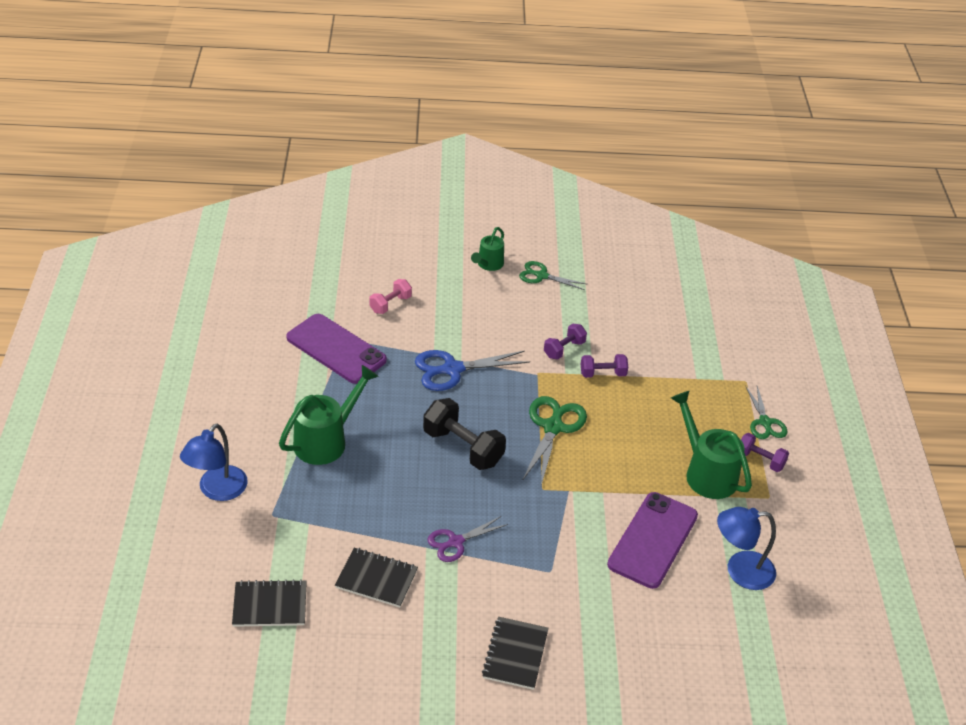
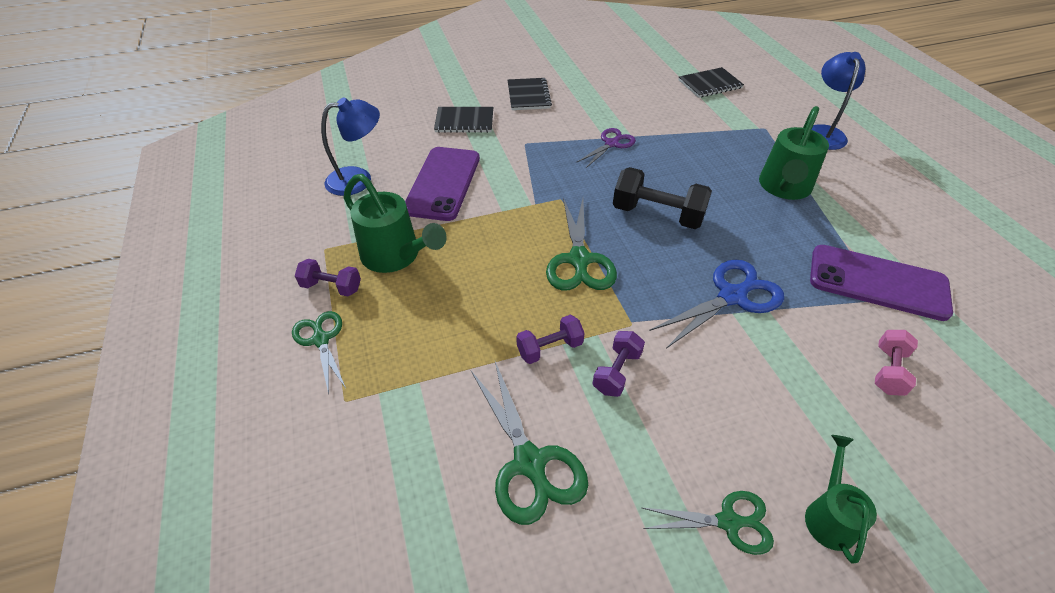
camera: 165 degrees right, 5 degrees up
black notebook [335,548,418,607] -> black notebook moved to [434,107,493,133]
none -> green scissors [471,361,588,525]

